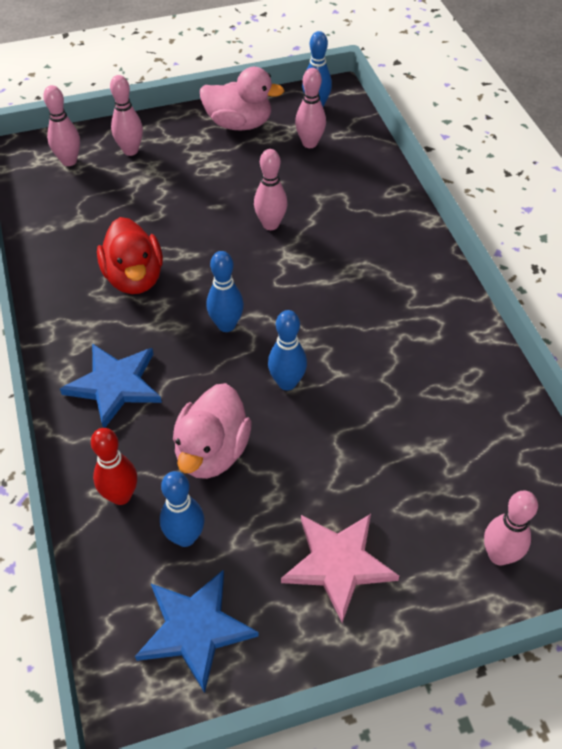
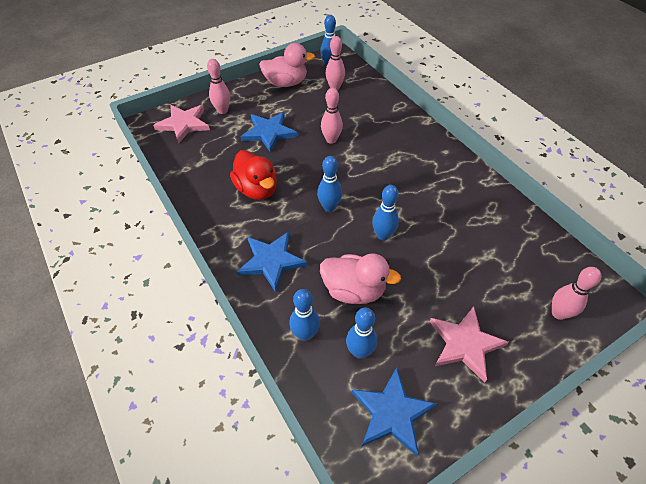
camera: 15 degrees left, 0 degrees up
pink bowling pin [43,85,80,166] -> pink star [153,105,210,144]
red bowling pin [91,428,137,505] -> blue bowling pin [289,289,320,341]
pink duck [173,383,252,479] -> pink duck turned 75 degrees counterclockwise [320,253,401,304]
none -> blue star [240,112,297,153]

